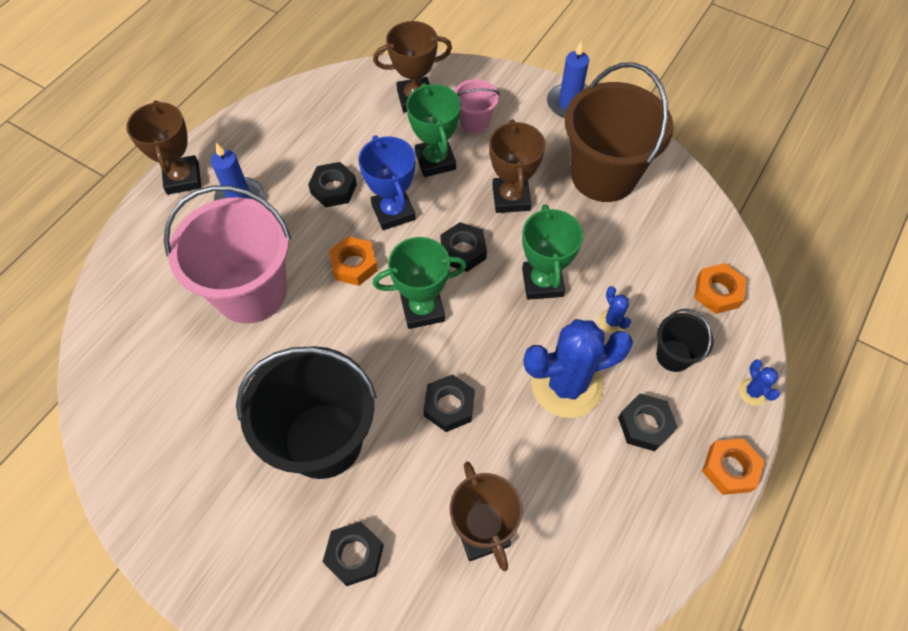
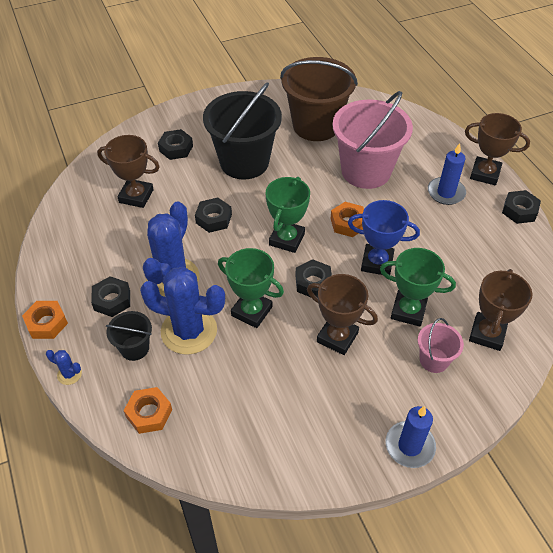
camera: 125 degrees right, 10 degrees down
black nut [308,162,357,208] -> black nut moved to [502,190,541,224]
brown bucket [565,62,674,202] -> brown bucket moved to [280,57,358,141]
blue cactus [599,286,631,334] -> blue cactus [140,267,225,355], size x2.42

